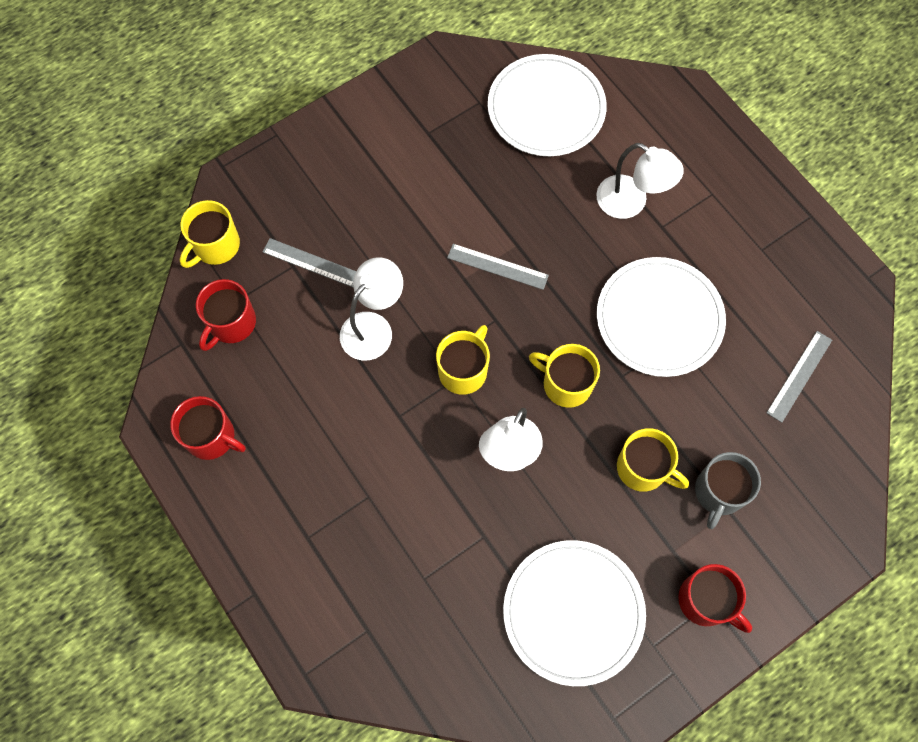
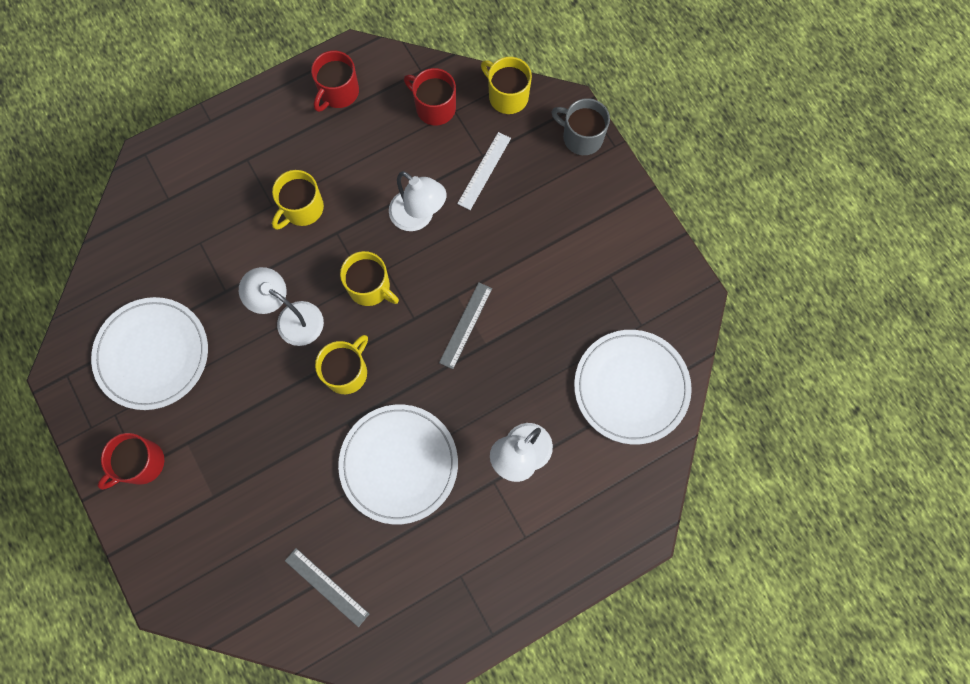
camera: 95 degrees right, 5 degrees up
grey ruler [263,238,356,288] -> white ruler [457,132,511,210]
yellow mug [617,428,689,492] -> yellow mug moved to [272,170,324,230]
grey mug [695,452,761,529] -> grey mug moved to [551,98,610,155]

